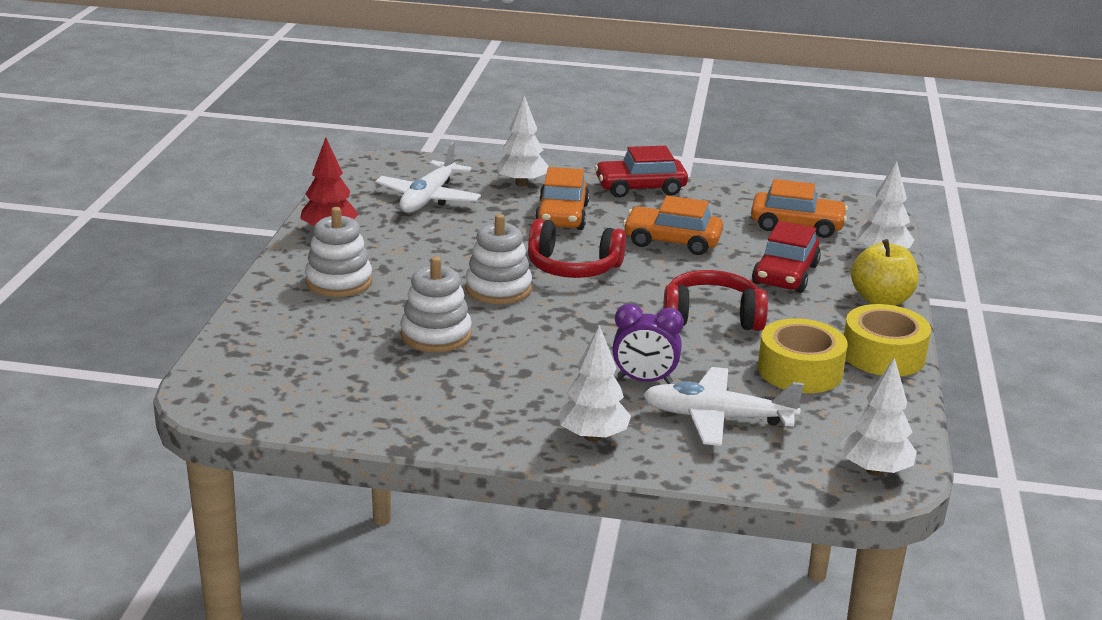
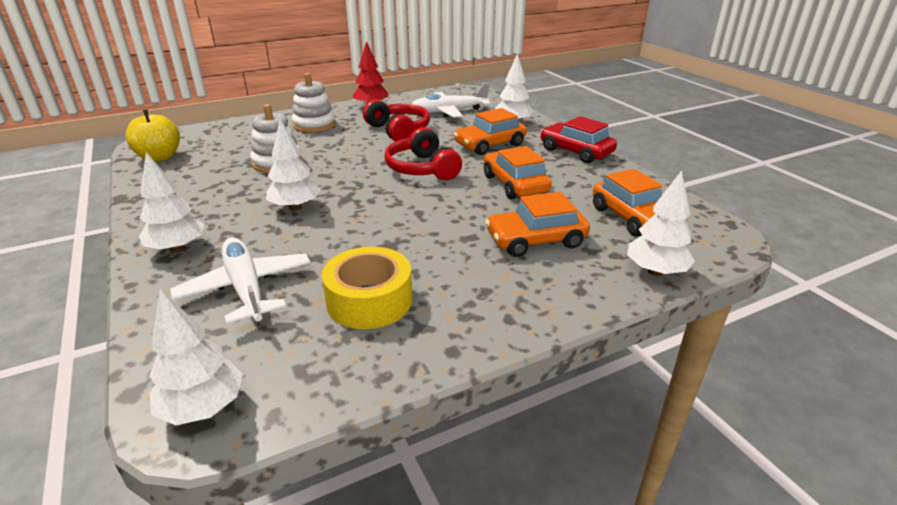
camera: 55 degrees right, 5 degrees up
white stacking toy [465,214,532,304] -> none
purple clock [612,304,684,384] -> none
red headphones [663,270,768,331] -> red headphones moved to [363,99,430,142]
red car [752,221,821,293] -> orange car [485,192,590,257]
yellow tape [844,304,931,376] -> none
yellow apple [851,239,918,306] -> yellow apple moved to [125,110,180,162]
none -> white tree [266,119,321,211]

